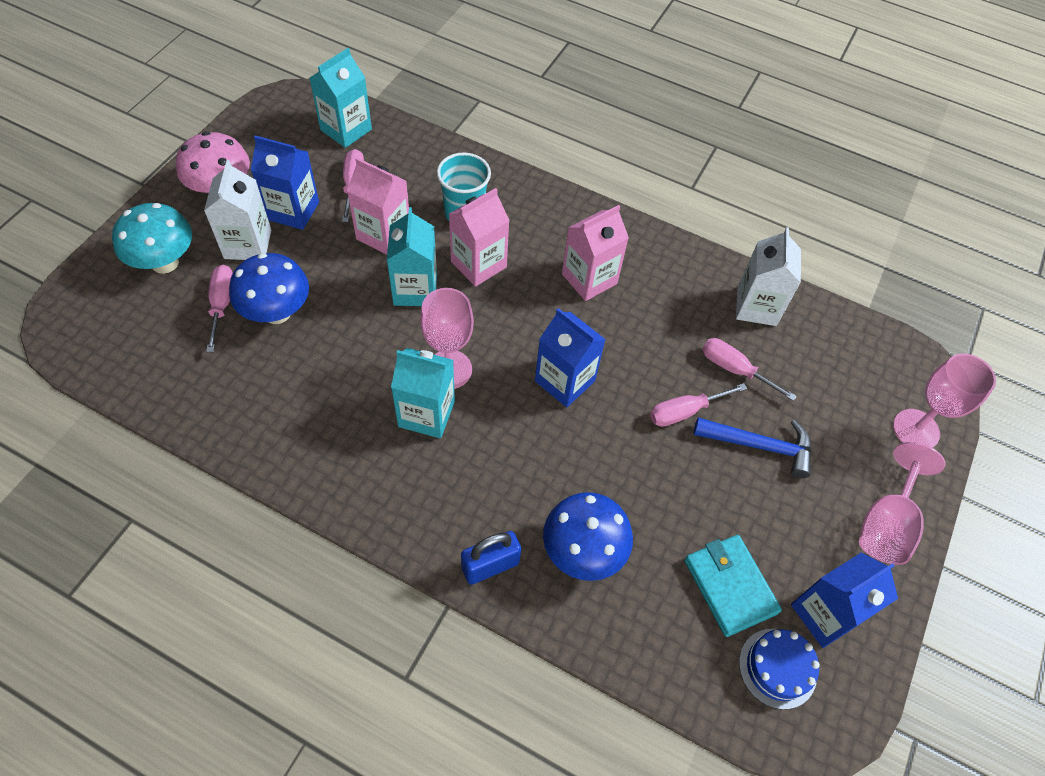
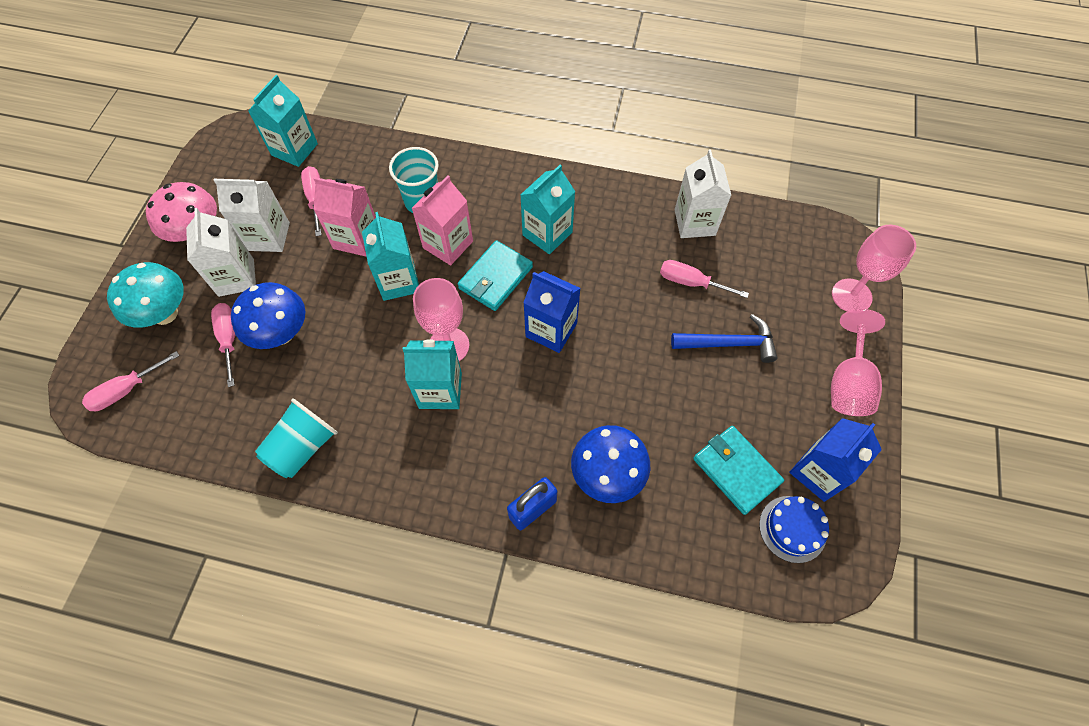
camera: 10 degrees left, 5 degrees up
blue carton [251,135,319,230] -> white carton [213,179,290,252]
pink carton [562,205,629,301] -> turquoise carton [520,165,576,254]
pink screwdriver [650,383,747,427] -> pink screwdriver moved to [82,351,179,411]
none -> turquoise cup [255,398,338,478]
none -> turquoise wallet [458,240,533,311]

